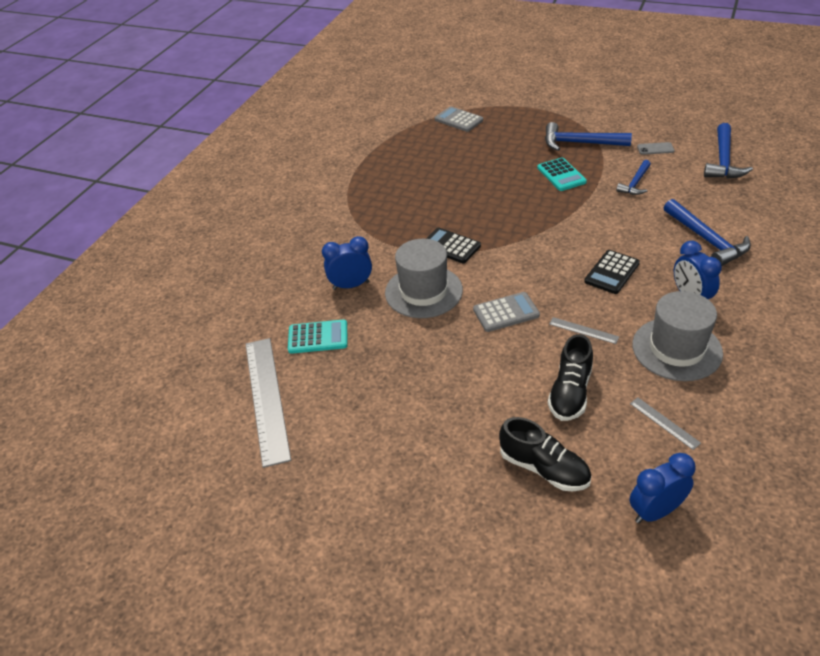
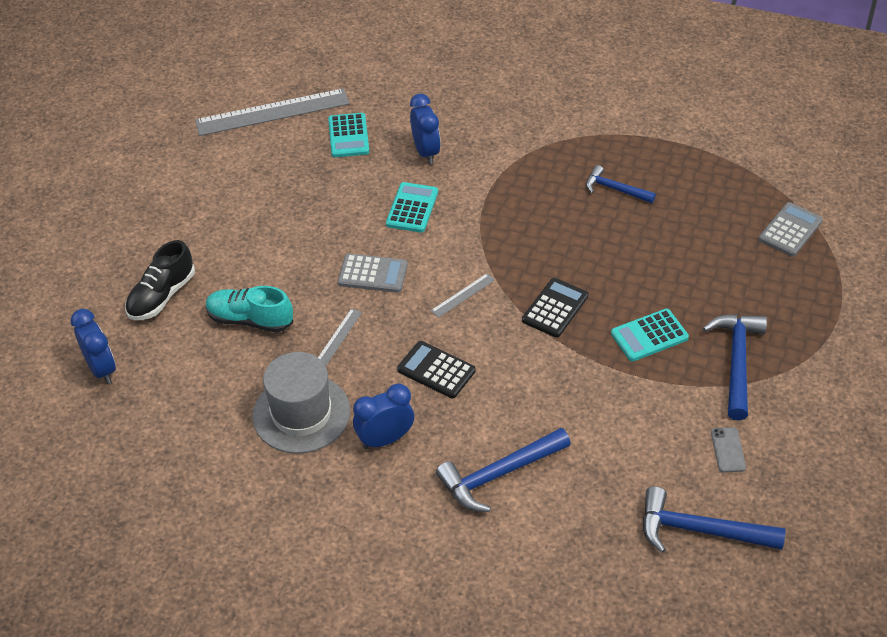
camera: 85 degrees right, 5 degrees up
grey hat [385,239,463,318] -> turquoise calculator [386,182,438,233]
black calculator [426,228,481,263] -> black calculator moved to [522,278,588,337]
grey calculator [473,292,540,332] -> grey calculator turned 60 degrees counterclockwise [338,254,408,293]
black shoe [548,334,593,421] -> turquoise shoe [206,286,293,333]
blue hammer [616,160,651,195] -> blue hammer moved to [586,165,656,203]
grey ruler [630,398,701,450] -> grey ruler moved to [431,274,495,318]

